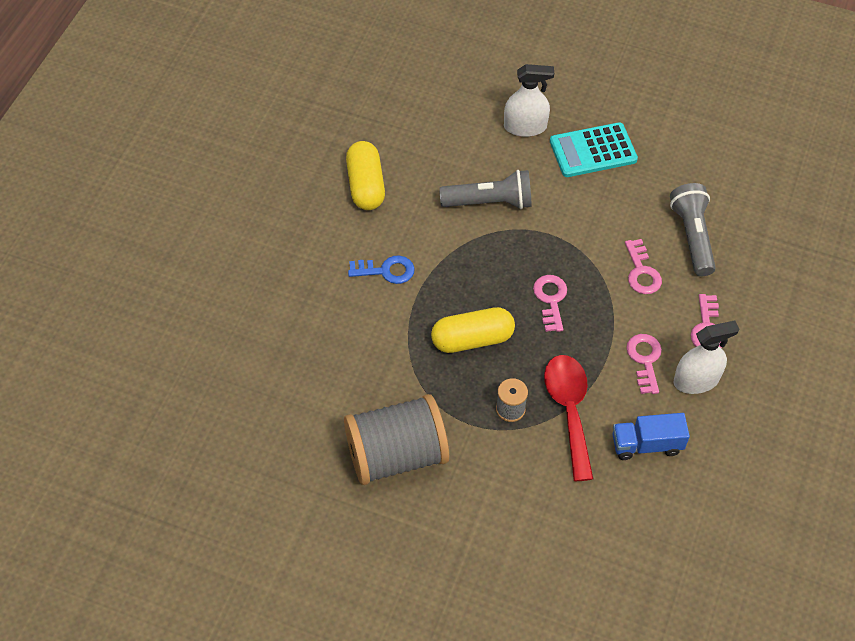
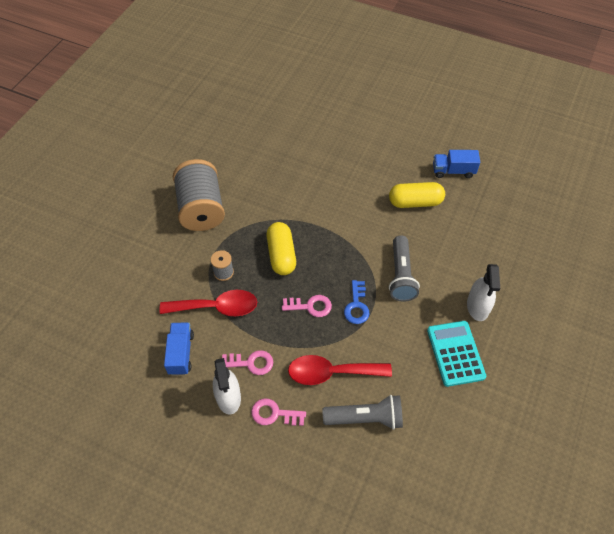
camera: 95 degrees right, 0 degrees up
blue key [348,255,415,284] -> blue key moved to [344,280,369,324]
pink key [625,239,662,294] -> red spoon [288,355,392,385]
none -> blue truck [433,150,480,178]

